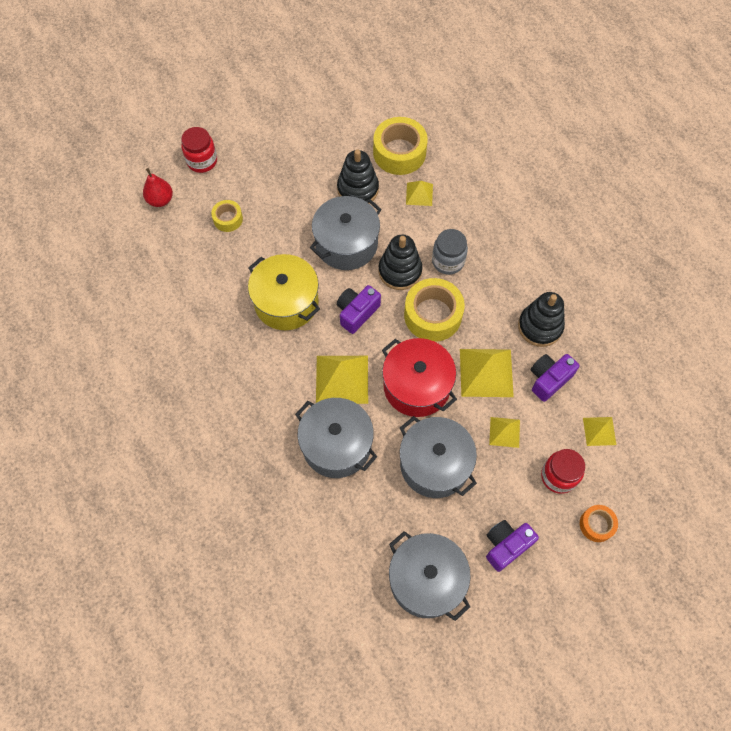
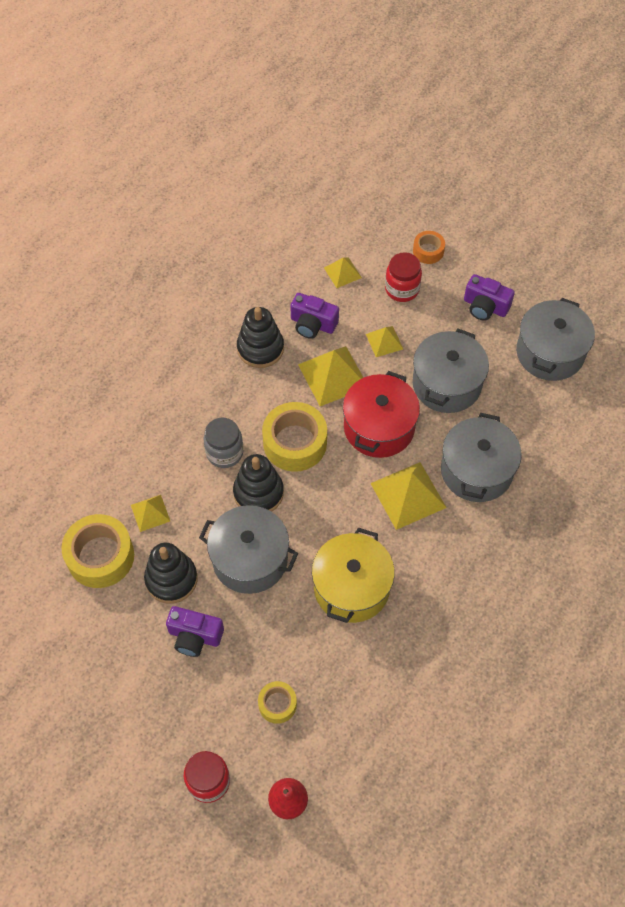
camera: 115 degrees left, 5 degrees down
purple camera [337,285,381,334] -> purple camera moved to [166,606,224,657]

